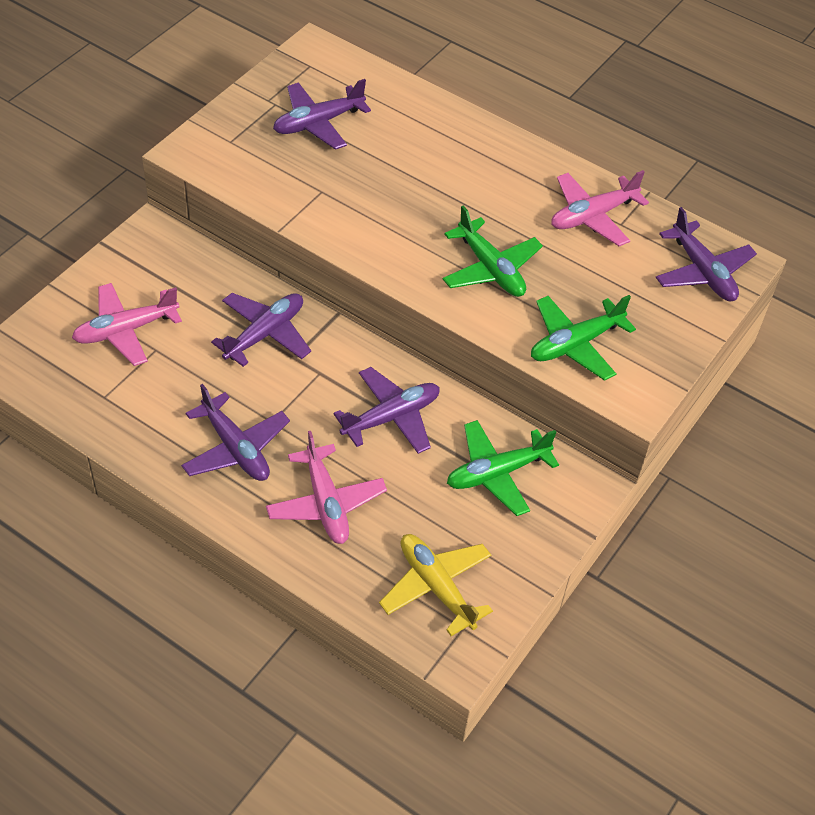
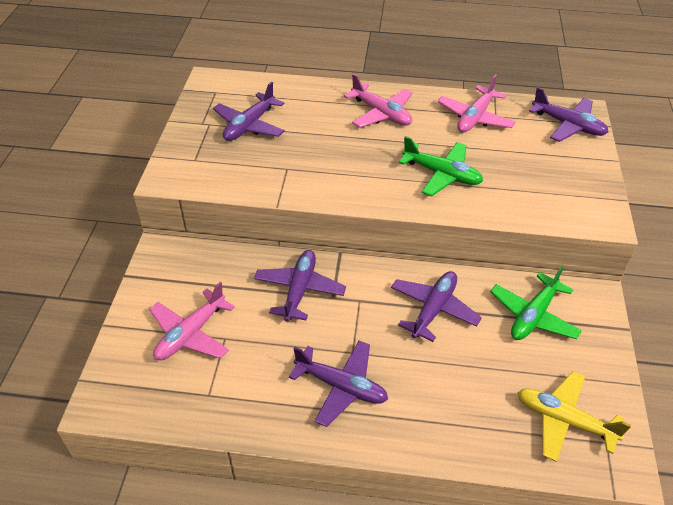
camera: 25 degrees left, 5 degrees down
pink plane [266,431,387,544] -> pink plane moved to [344,73,413,128]
green plane [531,295,636,381] -> none

